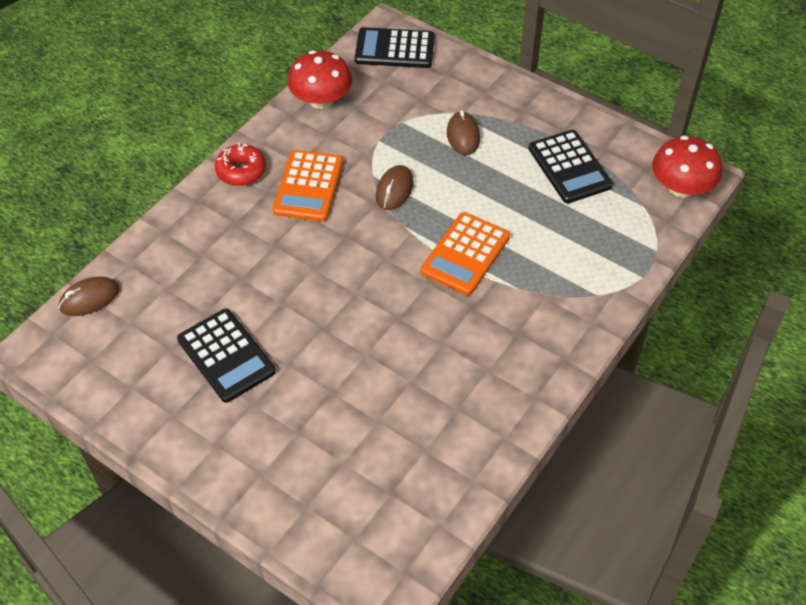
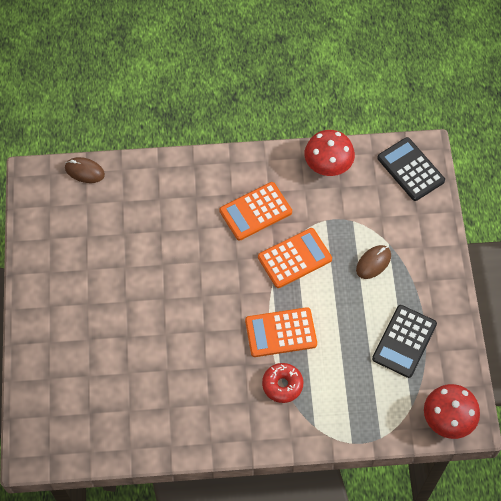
camera: 50 degrees right, 10 degrees up
black calculator [177,308,276,403] -> none
red donut [215,143,266,186] -> red donut moved to [262,363,303,403]
brown mouse [376,165,414,210] -> orange calculator [258,228,332,288]

